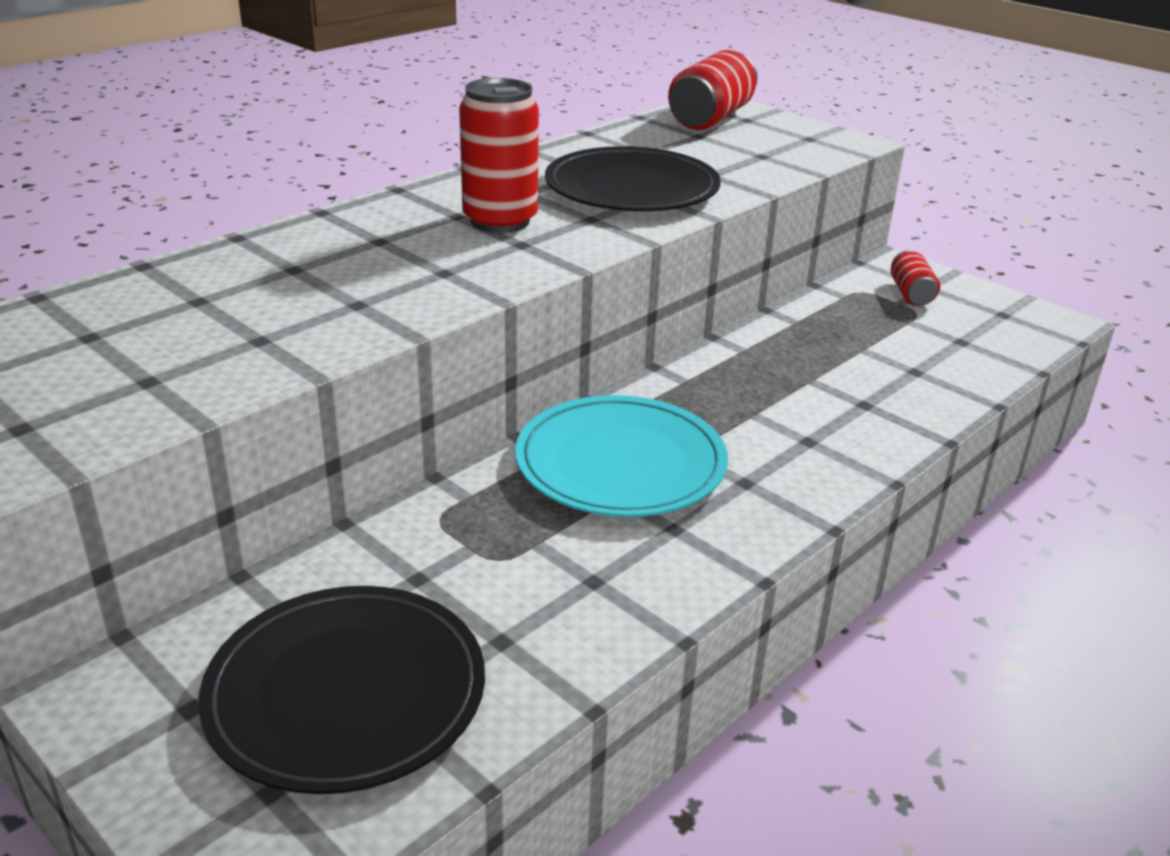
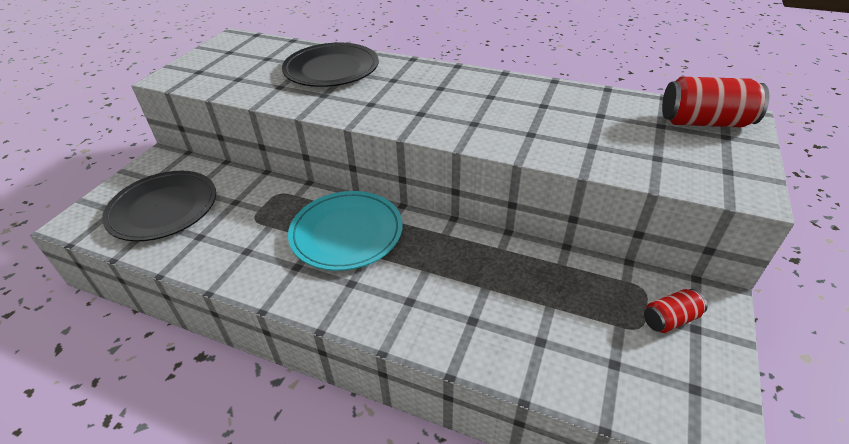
camera: 70 degrees right, 10 degrees up
red can [459,78,539,233] -> none
black plate [545,146,721,211] -> black plate moved to [282,43,379,87]

